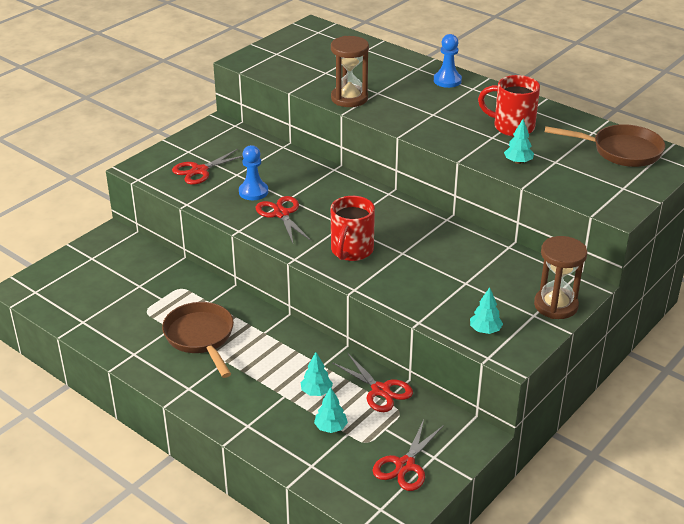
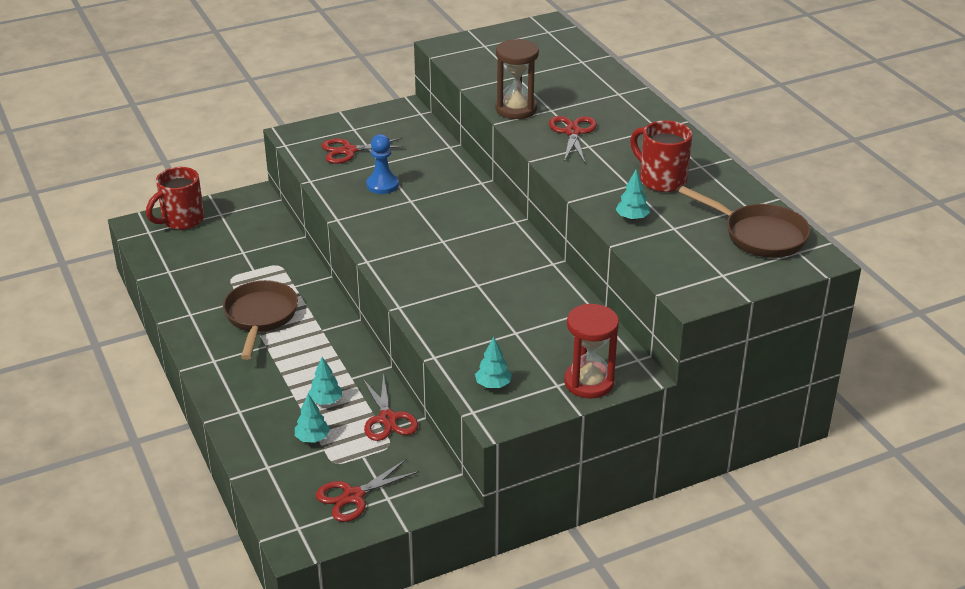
camera: 25 degrees right, 0 degrees up
red scissors [256,196,311,243] -> red scissors moved to [549,116,597,163]
red mug [331,196,375,261] -> red mug moved to [146,167,204,230]
blue pawn [434,34,462,88] -> none
brown hourglass [534,236,587,319] -> red hourglass [564,304,619,399]

